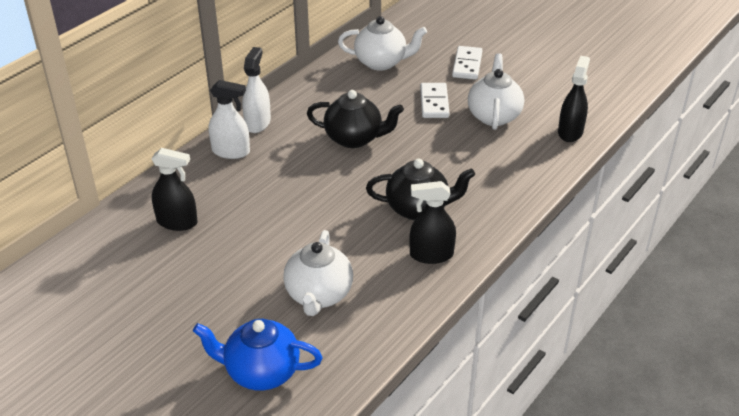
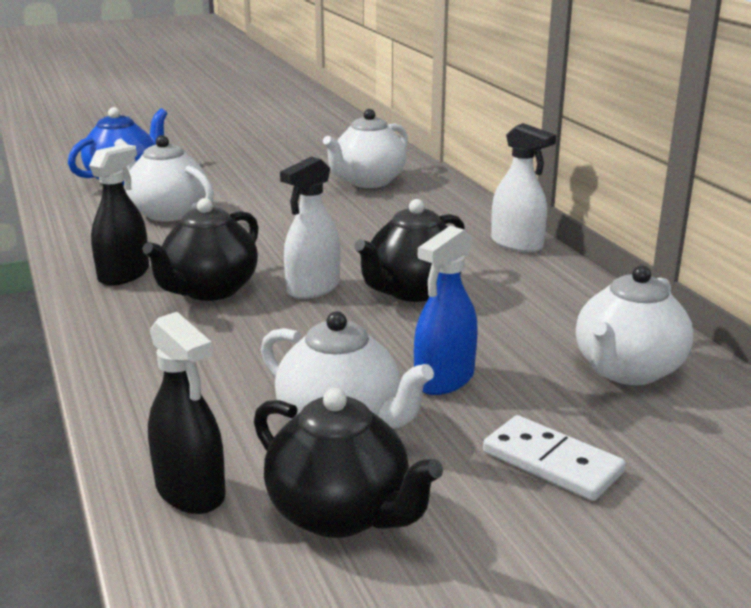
camera: 120 degrees right, 15 degrees down
black spray bottle [152,148,198,231] -> white teapot [323,109,408,188]
white spray bottle [209,80,250,159] -> white spray bottle moved to [280,157,340,299]
white domino [420,83,450,118] -> blue spray bottle [414,226,478,395]
none -> black teapot [254,388,443,538]

